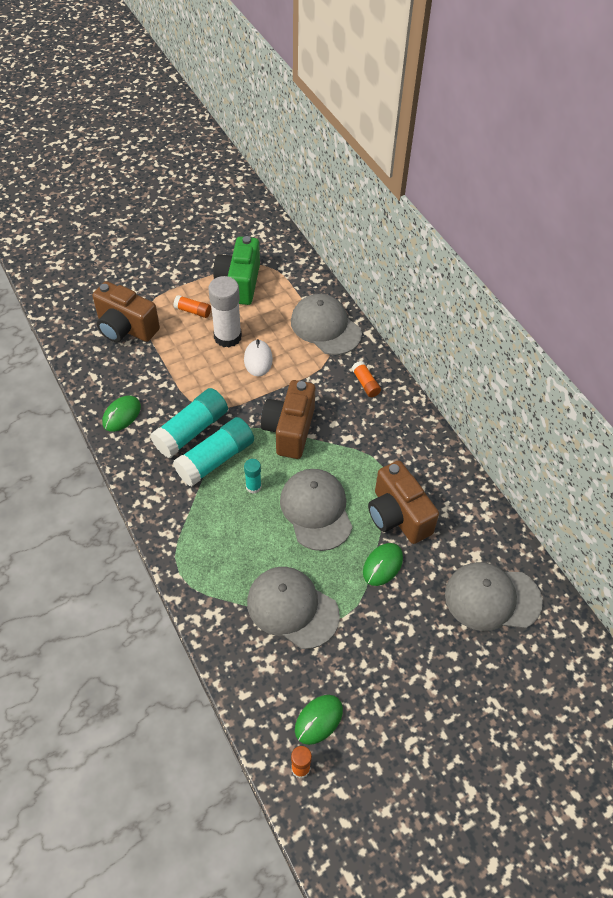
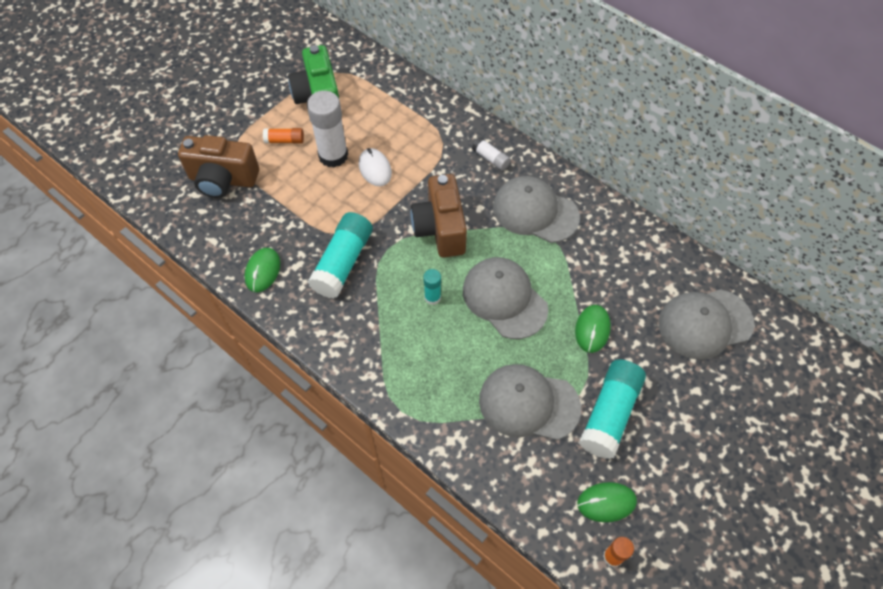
camera: 20 degrees left, 5 degrees up
turquoise glue stick [173,417,254,486] -> turquoise glue stick moved to [579,360,646,459]
grey cap [291,294,362,355] -> grey cap moved to [493,176,580,243]
green mouse [295,695,343,745] -> green mouse turned 60 degrees clockwise [577,482,637,522]
orange glue stick [352,361,381,397] -> white glue stick [472,137,511,171]
brown camera [368,460,439,544] -> none

